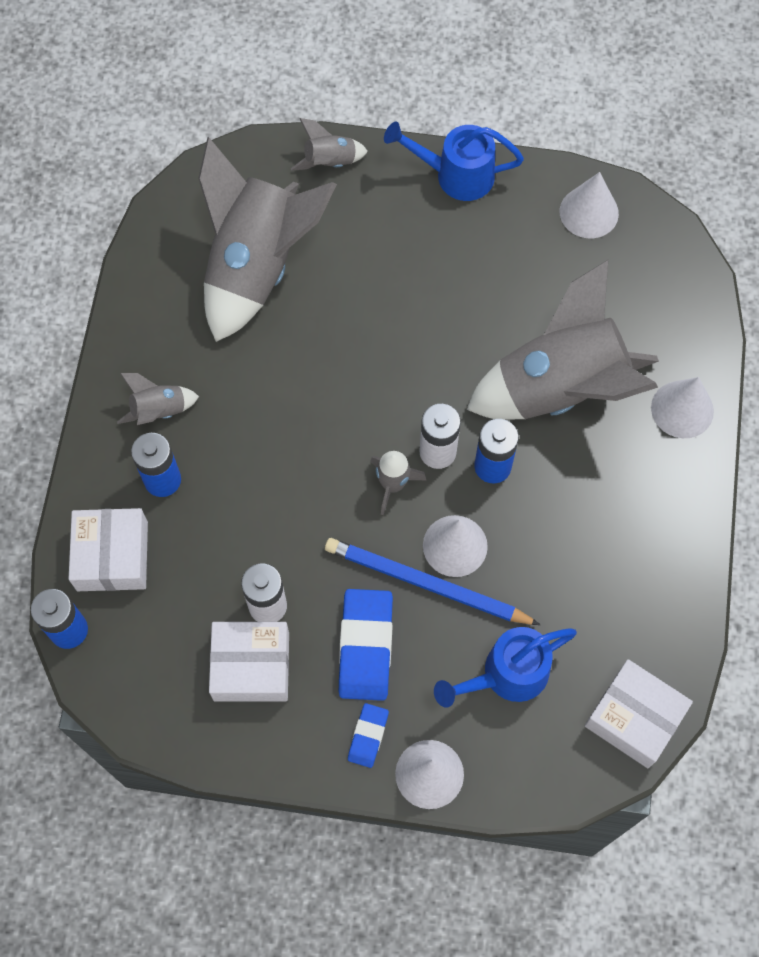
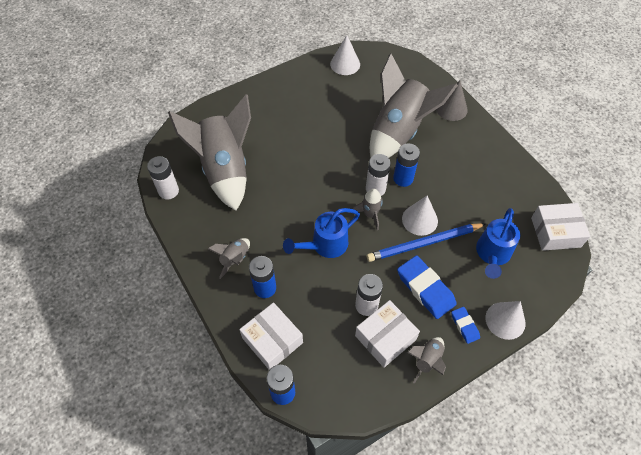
camera: 40 degrees left, 10 degrees down
grey rocket [291,118,368,170] -> grey rocket moved to [407,337,446,384]
blue watering can [384,122,524,201] -> blue watering can moved to [283,208,360,258]
white cone [651,377,714,438] -> grey cone [436,81,468,121]
none -> white battery [147,156,179,200]

